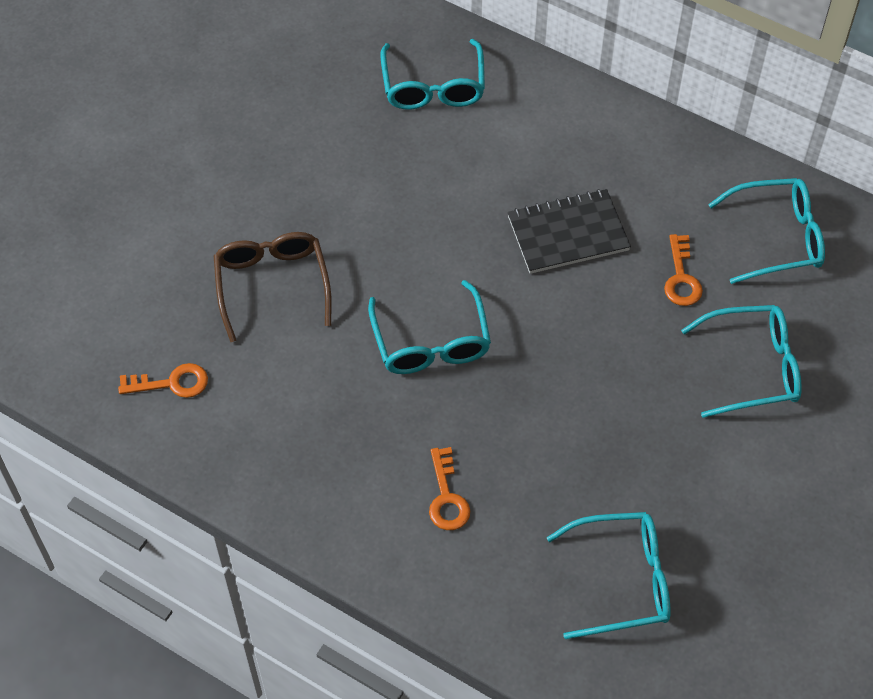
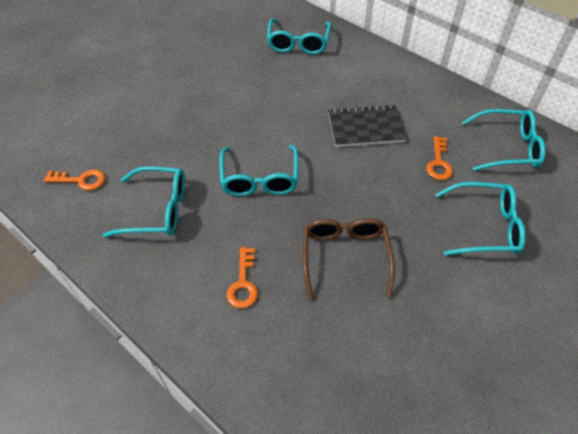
camera: 10 degrees right, 5 degrees down
brown glasses [214,232,332,342] -> brown glasses moved to [303,218,395,300]
turquoise glasses [547,512,670,639] -> turquoise glasses moved to [103,166,185,237]

